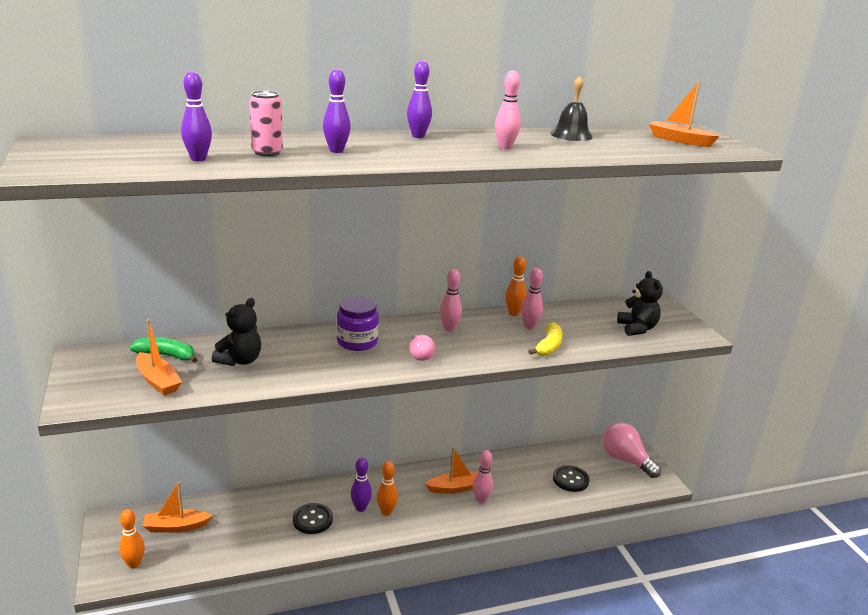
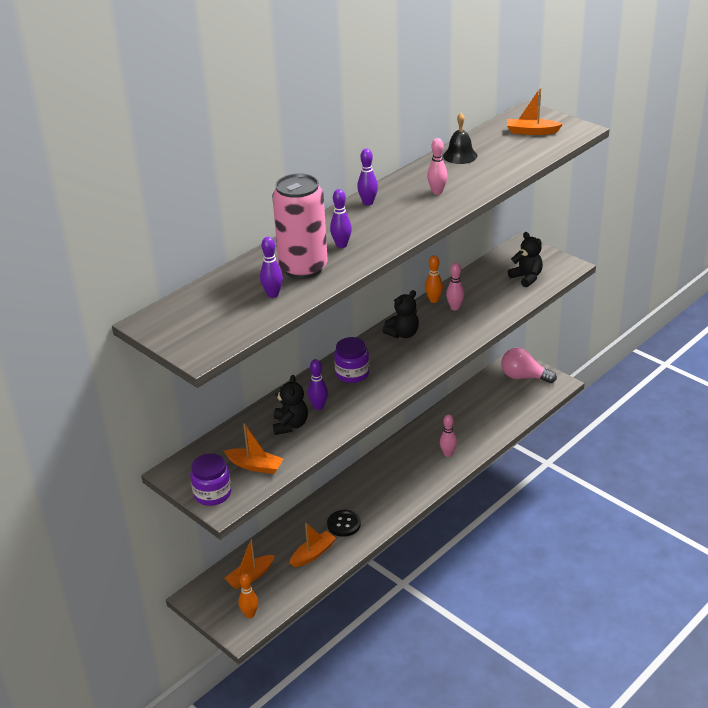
camera: 25 degrees left, 10 degrees up
green banana [130,337,198,363] -> none
pink can [249,90,283,157] -> pink can [272,173,328,279], size x2.04
purple bowling pin [351,457,372,512] -> purple bowling pin moved to [308,359,328,410]
orange bowling pin [377,461,398,516] -> none
pink light bulb [409,335,435,361] -> none
orange boat [425,447,478,494] -> orange boat moved to [290,523,336,567]
pink bowling pin [440,269,462,332] -> black teddy bear [382,290,419,338]
yellow banana [528,322,563,356] -> none
black button [553,465,590,492] -> none
none -> purple jar [190,454,231,506]

